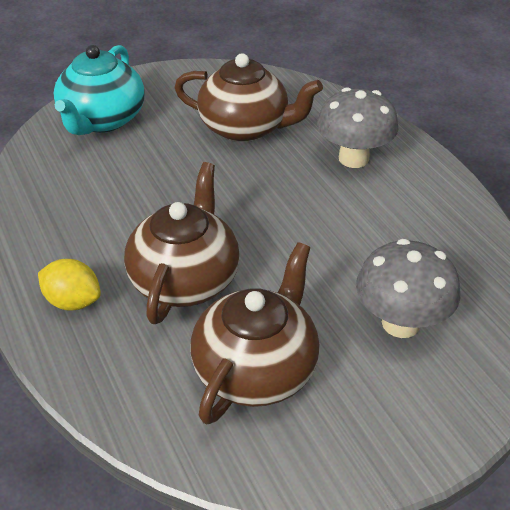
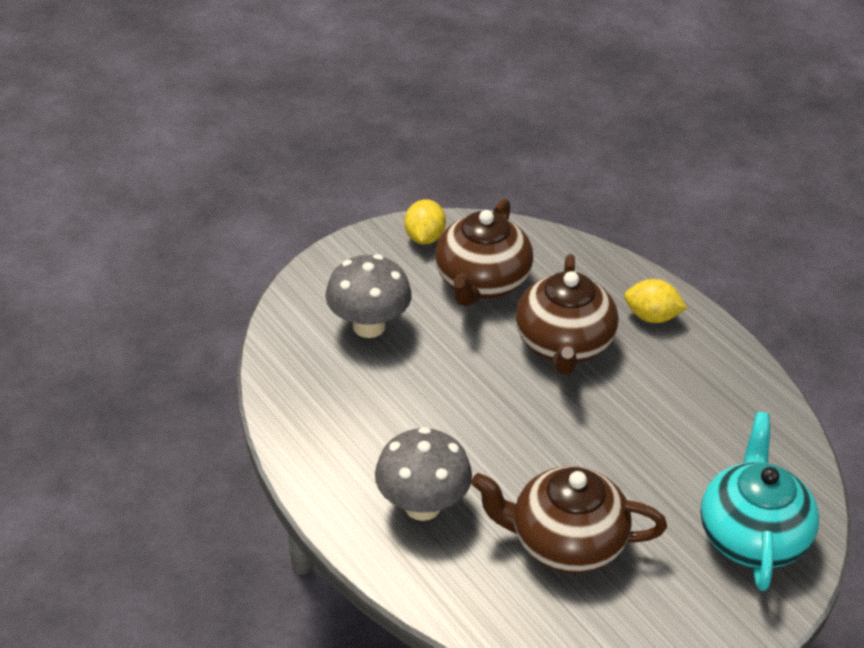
camera: 170 degrees right, 0 degrees up
none -> yellow lemon [404,199,446,244]

